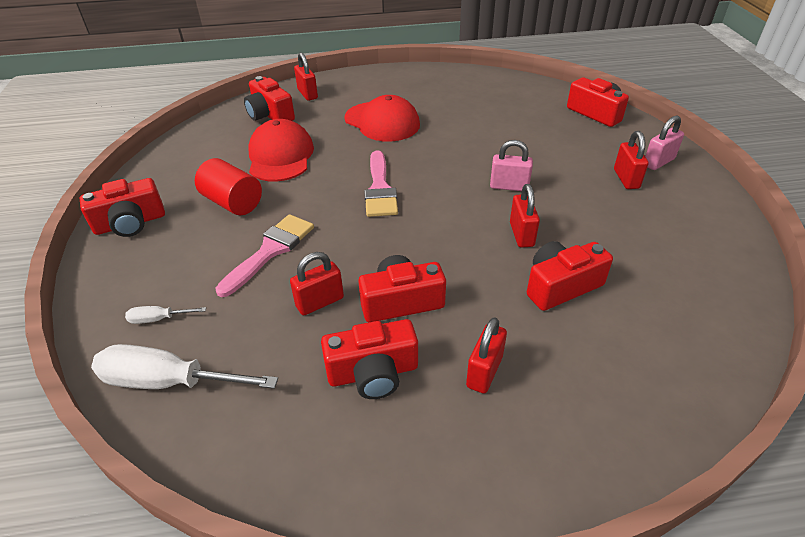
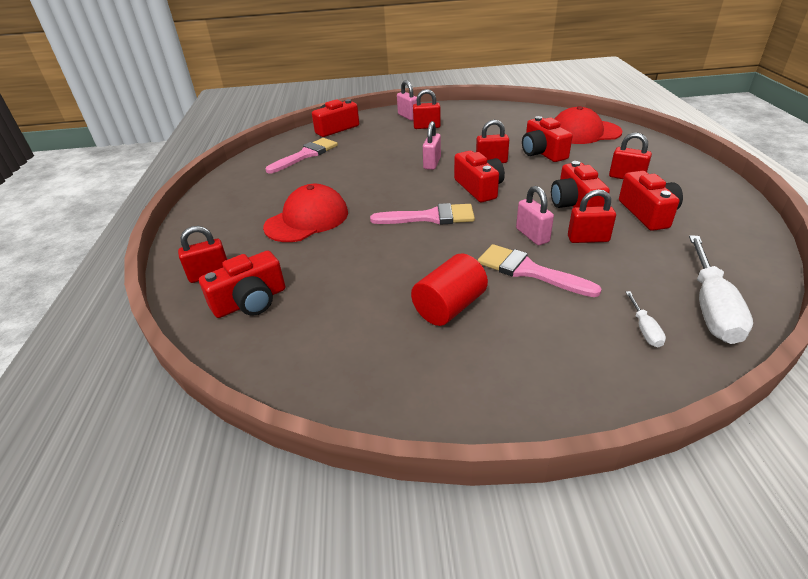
camera: 85 degrees left, 5 degrees down
red camera [80,178,165,237] -> red camera moved to [454,151,505,202]
red cap [248,119,314,182] -> red cap moved to [554,106,622,144]
red padlock [290,252,344,315] -> red padlock turned 60 degrees counterclockwise [568,189,616,243]
none -> pink brush [266,138,338,173]
none -> pink padlock [516,186,554,245]

